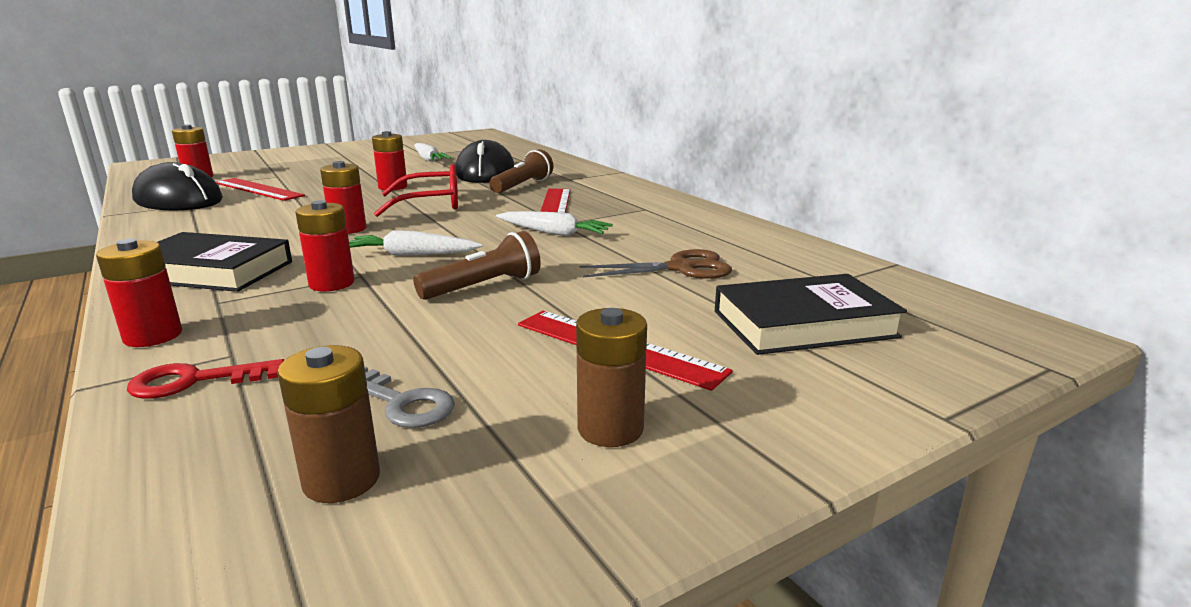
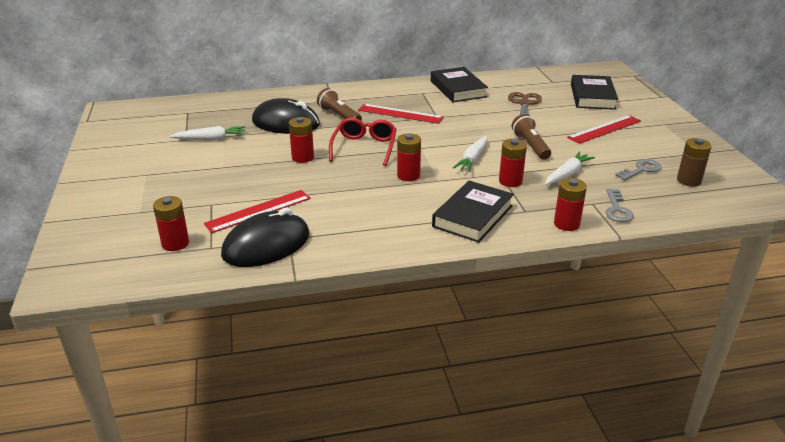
camera: 70 degrees left, 10 degrees up
red key [127,359,284,399] -> grey key [606,189,634,222]
white carrot [496,211,613,236] -> white carrot moved to [545,152,595,185]
brown battery [576,308,647,447] -> none
none -> black book [431,67,488,102]

